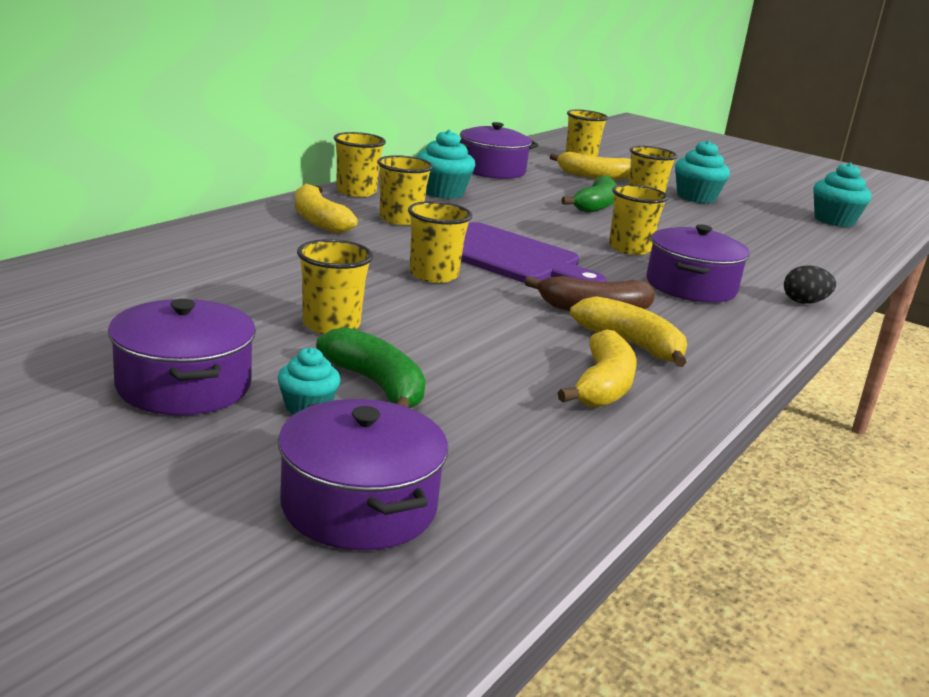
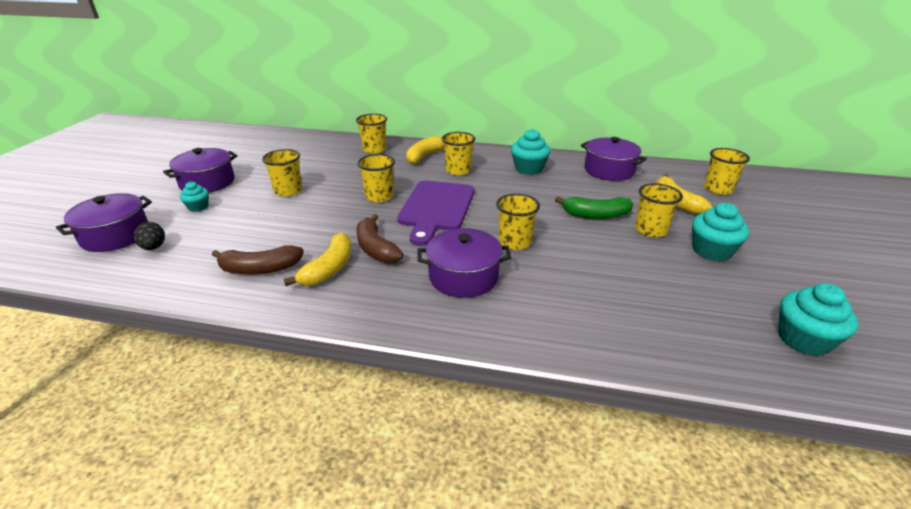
camera: 70 degrees right, 10 degrees up
green banana [316,327,426,409] -> none
yellow cup [334,132,386,197] -> yellow cup moved to [356,114,387,154]
yellow banana [558,329,637,408] -> brown banana [212,245,304,275]
black egg [784,265,836,304] -> black egg moved to [133,222,165,250]

